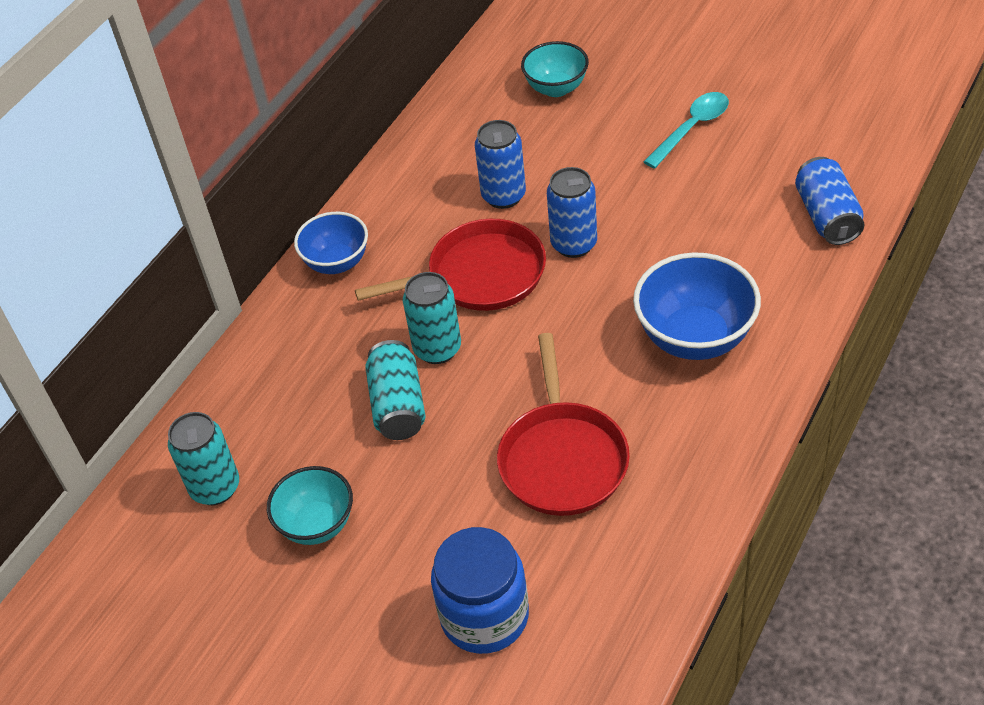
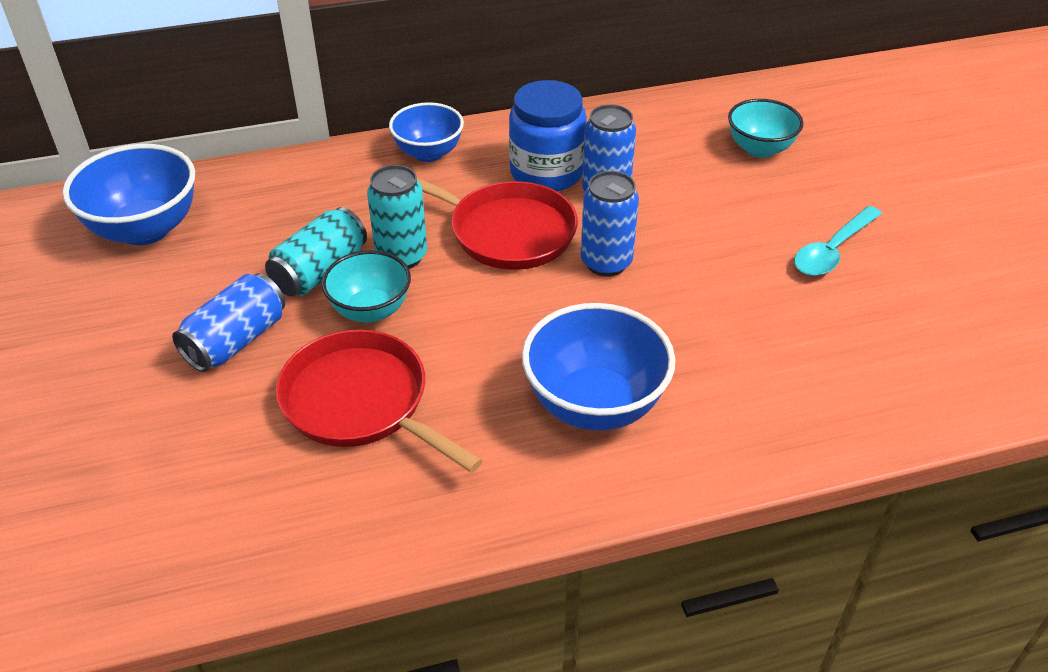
camera: 40 degrees right, 5 degrees down
turquoise can [168,412,239,505] -> blue bowl [62,144,195,245]
turquoise bowl [267,466,353,545] -> turquoise bowl moved to [322,250,411,323]
blue jar [431,527,529,654] -> blue jar moved to [509,80,587,191]
red pan [497,333,630,516] -> red pan turned 90 degrees clockwise [276,329,483,473]
turquoise spoon [644,92,729,169] -> turquoise spoon turned 135 degrees clockwise [794,206,882,276]
blue can [795,157,864,245] -> blue can moved to [172,273,285,372]

